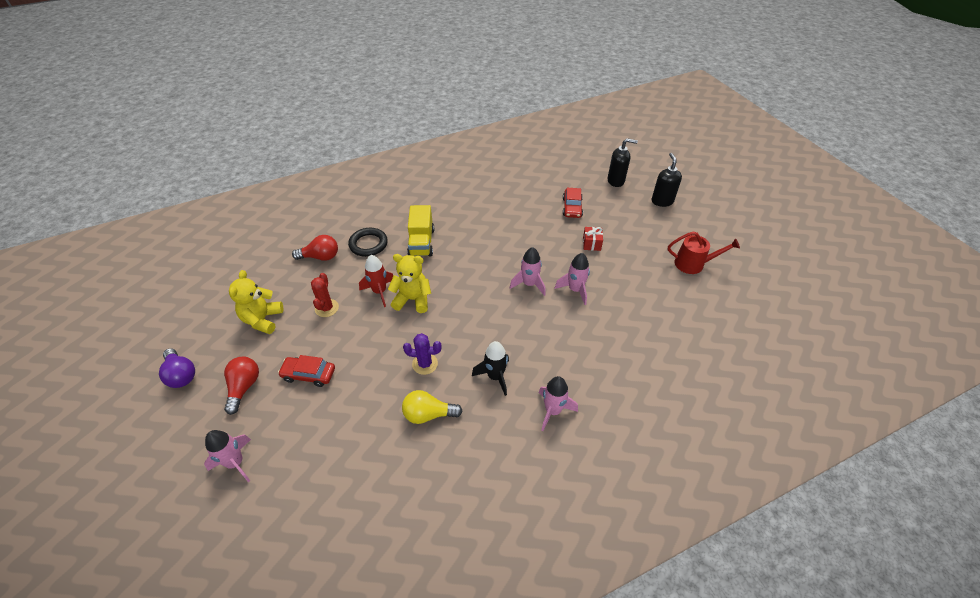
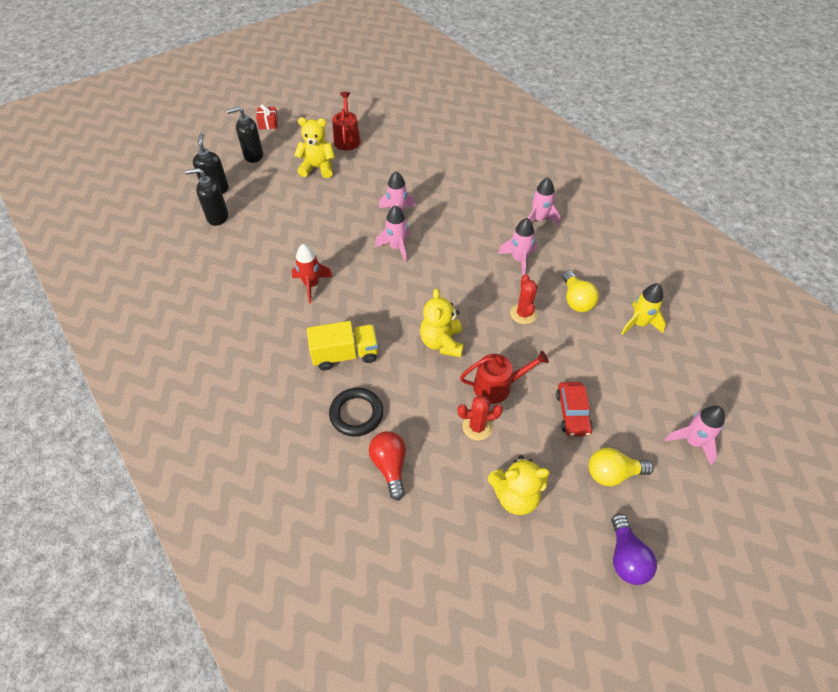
camera: 100 degrees left, 5 degrees up
purple light bulb [159,348,195,388] -> purple light bulb turned 135 degrees clockwise [612,514,657,585]
red light bulb [224,357,259,415] -> yellow light bulb [589,448,654,486]
red rocket [359,255,393,307] -> red rocket moved to [292,244,333,303]
purple cactus [403,333,441,375] -> red cactus [510,274,538,324]
black rocket [472,341,509,396] -> pink rocket [498,218,537,276]
red car [563,188,583,218] -> none
red gift [583,227,603,251] -> red gift moved to [256,105,278,130]
none -> black soap dispenser [185,168,228,226]
none -> yellow teddy bear [294,117,335,178]
none -> red watering can [460,350,549,404]
none -> yellow rocket [621,283,666,335]

